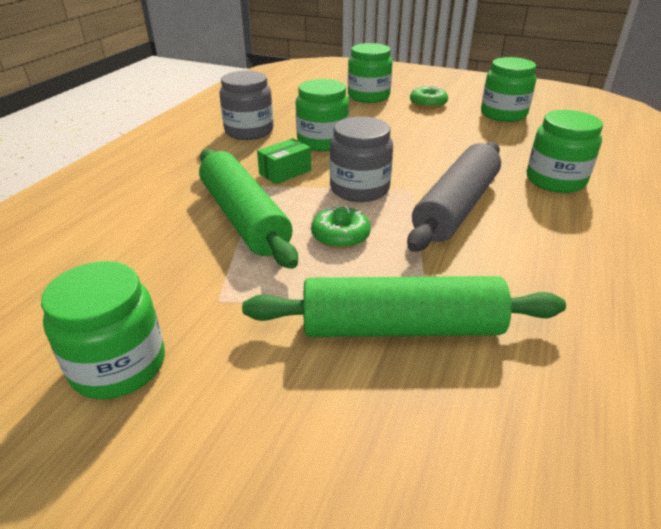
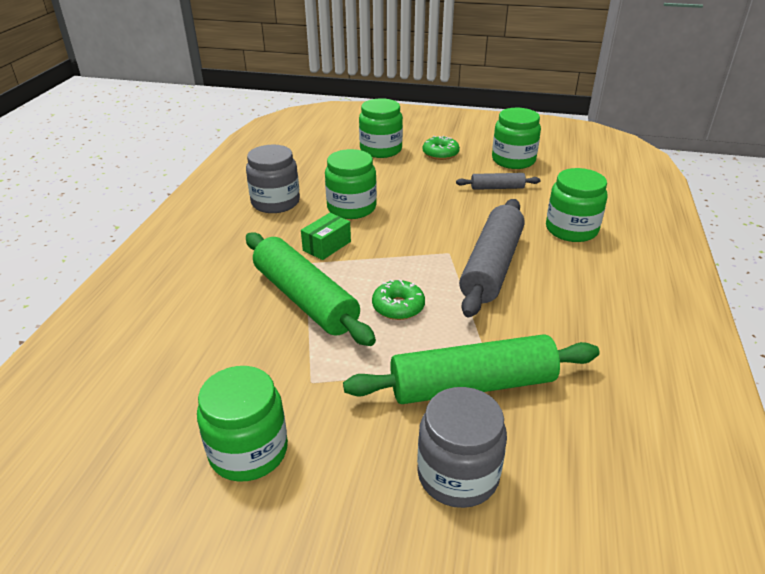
camera: 10 degrees left, 0 degrees up
grey jar [330,117,393,202] -> grey jar moved to [417,387,507,508]
none -> grey rolling pin [456,173,540,190]

